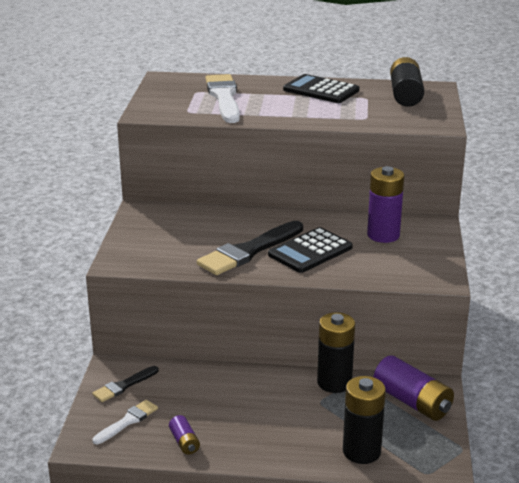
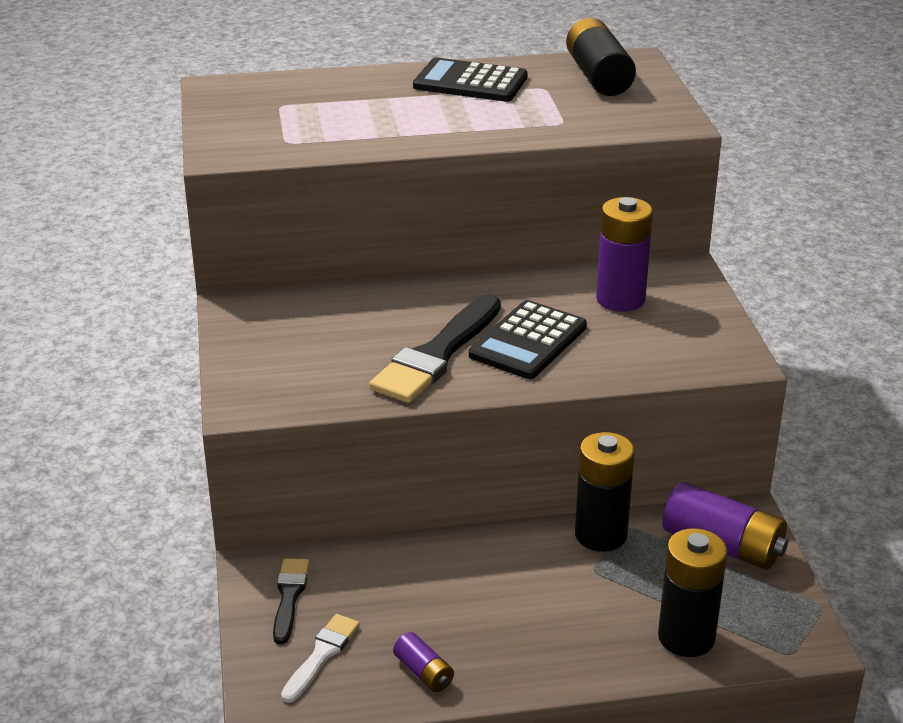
camera: 15 degrees left, 5 degrees up
black brush [92,366,159,402] -> black brush turned 150 degrees clockwise [273,558,310,644]
white brush [205,74,240,123] -> none

